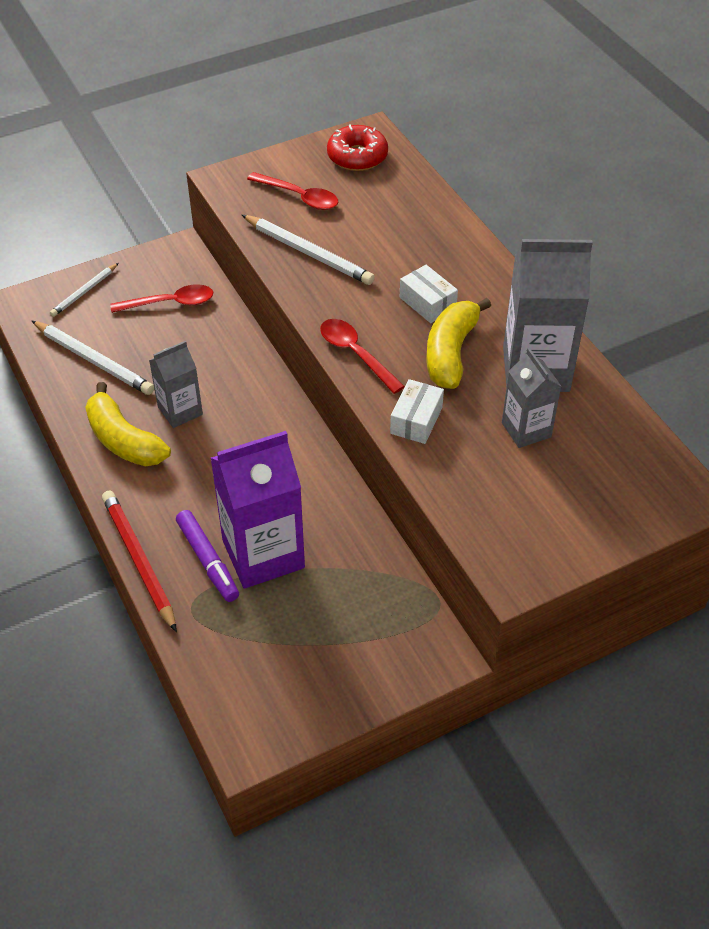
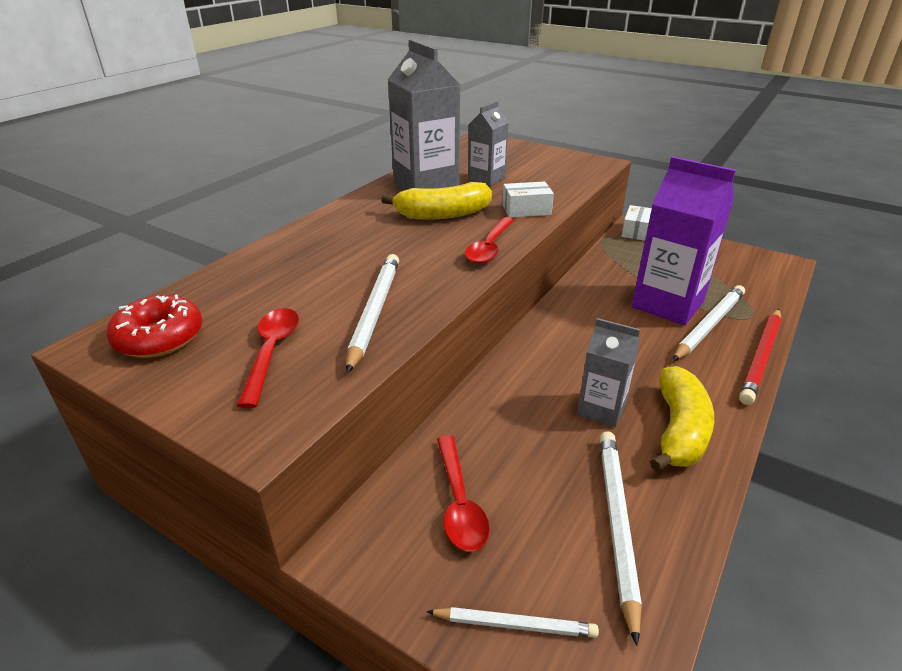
camera: 120 degrees left, 15 degrees down
red spoon [111,284,213,313] -> red spoon turned 150 degrees counterclockwise [437,435,490,552]
purple marker [176,510,239,602] -> white pencil [673,285,745,361]
white box [400,265,458,323] -> white box moved to [621,205,652,241]

